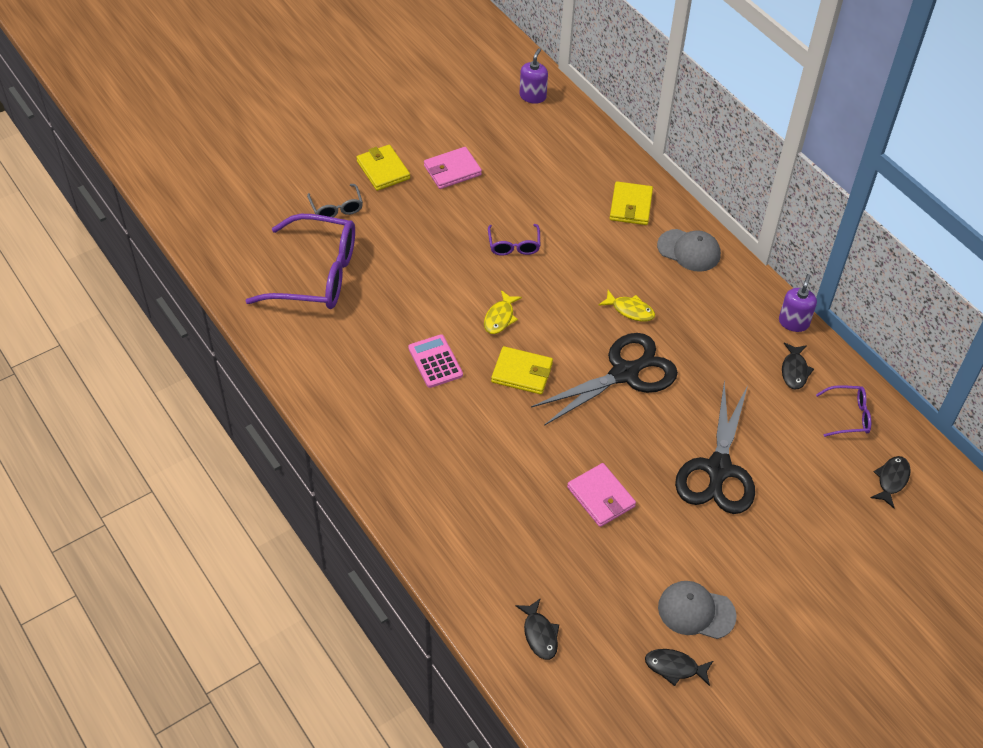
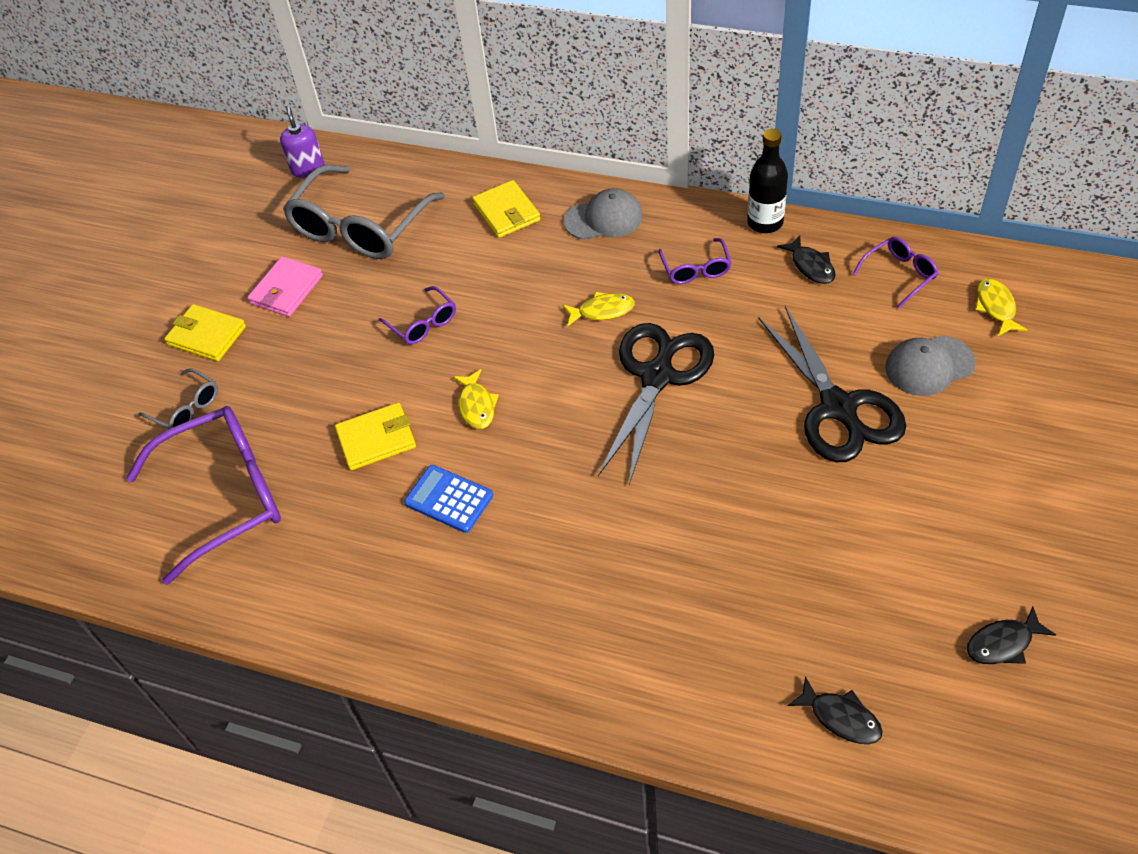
camera: 30 degrees left, 0 degrees up
pink calculator [408,334,463,388] -> blue calculator [404,465,493,533]
yellow wallet [491,346,553,395] -> yellow wallet moved to [335,402,416,470]
pink wallet [567,463,636,527] -> none
grey cap [658,581,737,639] -> grey cap moved to [885,335,976,396]
purple soap dispenser [779,274,817,332] -> black bottle [747,129,788,233]
black fish [871,456,911,508] -> yellow fish [975,278,1028,336]
none -> grey glasses [283,165,445,259]
none -> purple glasses [658,238,731,284]

